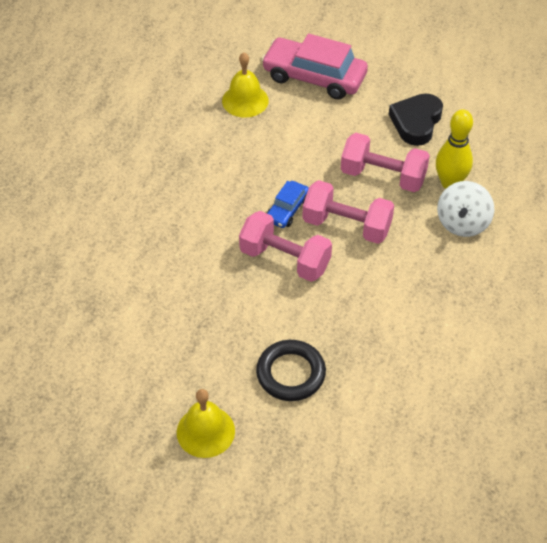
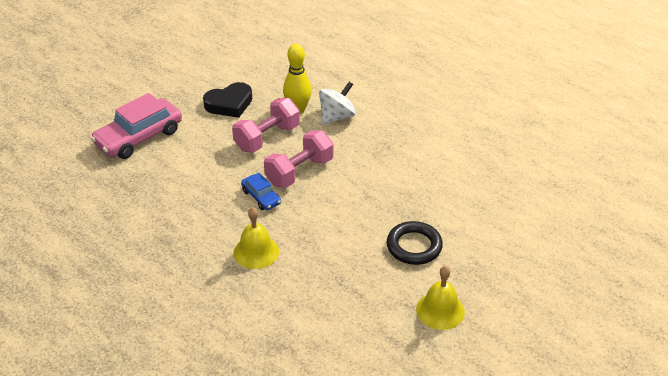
camera: 65 degrees left, 10 degrees down
yellow bell [222,52,269,118] -> yellow bell moved to [233,207,279,269]
pink dumbbell [239,211,332,282] -> none
black heart [389,94,443,146] -> black heart turned 75 degrees counterclockwise [203,82,252,118]
white spinning top [437,181,495,237] -> white spinning top turned 90 degrees counterclockwise [319,82,356,125]

